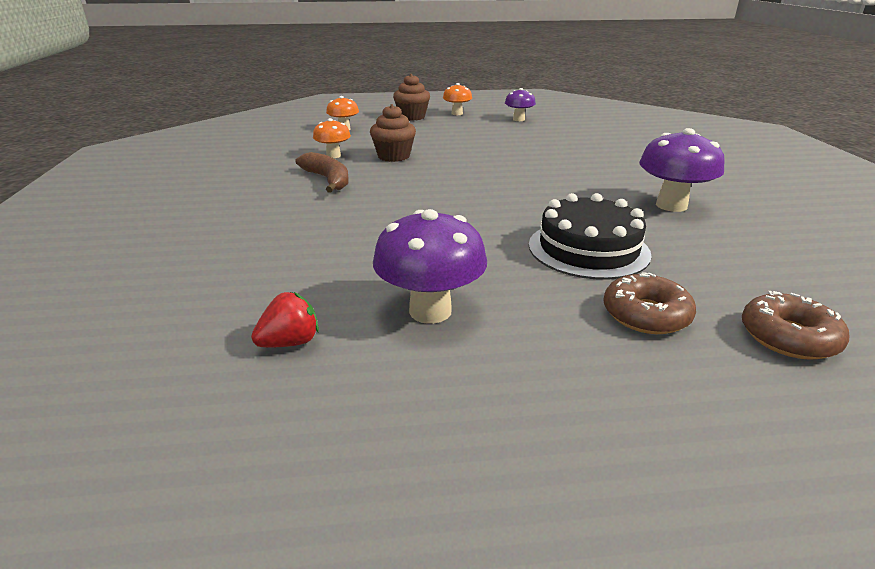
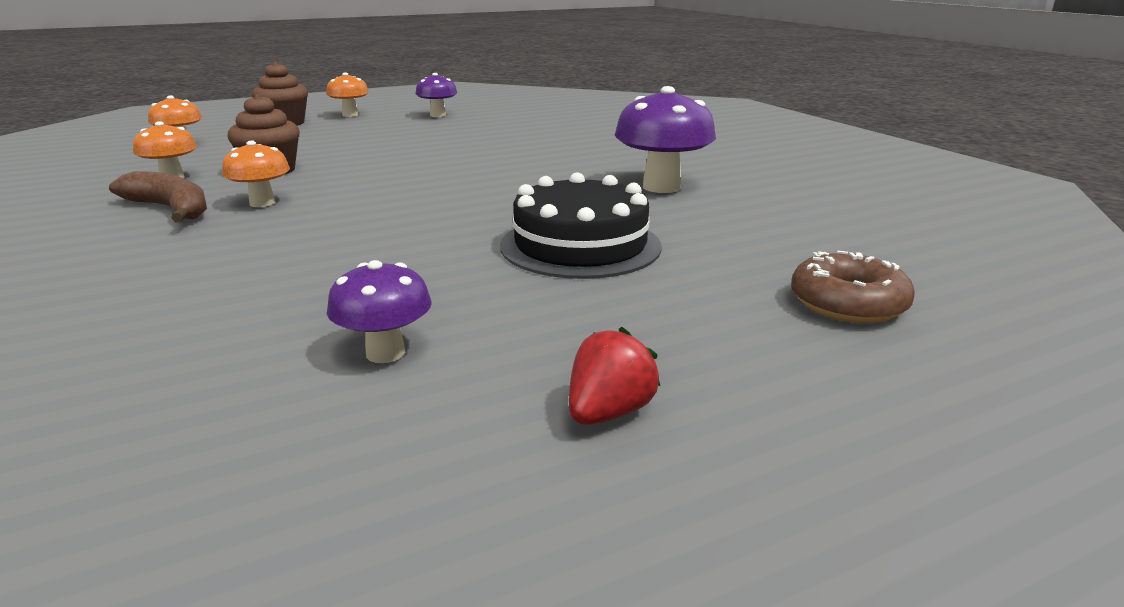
camera: 20 degrees left, 5 degrees down
red strawberry [251,292,319,348] -> red strawberry moved to [569,327,660,425]
purple mushroom [373,209,487,324] -> purple mushroom [327,260,432,363], size x0.60
brown donut [604,272,696,334] -> none
none -> orange mushroom [222,141,290,207]

